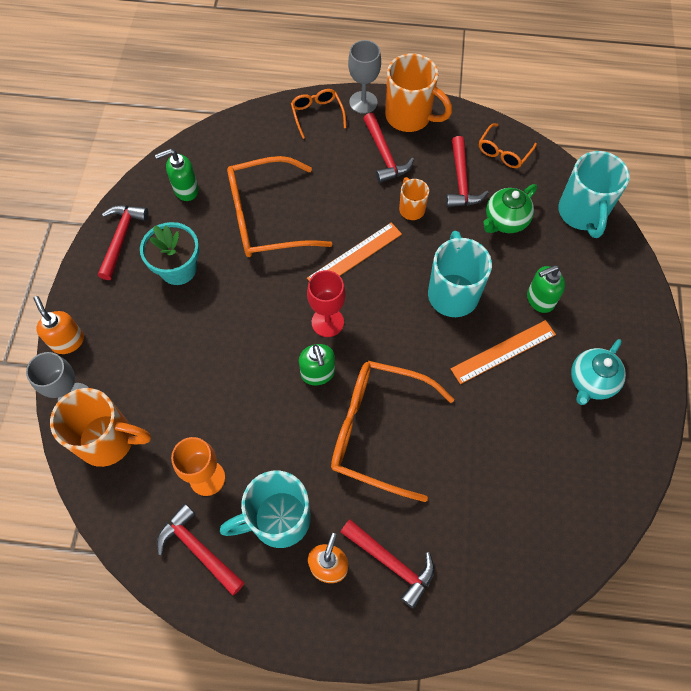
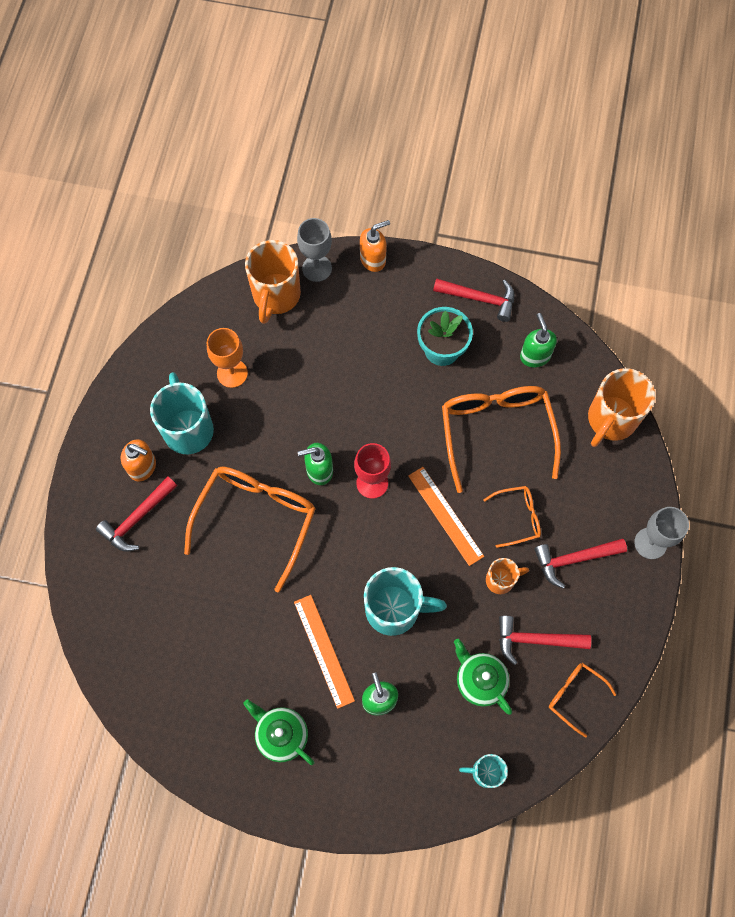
camera: 95 degrees right, 5 degrees up
red hammer [157,503,244,596] -> none
orange glasses [291,89,346,139] -> orange glasses moved to [483,486,541,548]
orange mug [385,53,452,132] -> orange mug moved to [588,368,655,447]
turquoise mug [558,151,630,238] -> turquoise mug [459,754,508,788], size x0.54
turquoise teapot [571,339,626,405] -> green teapot [243,699,314,765]

